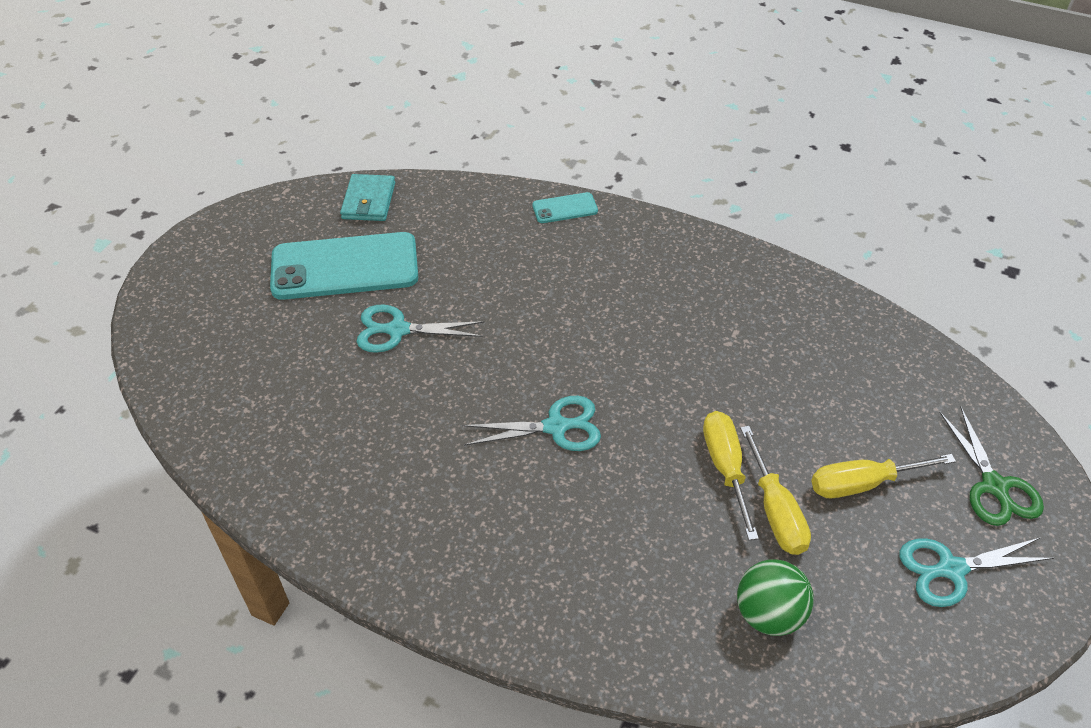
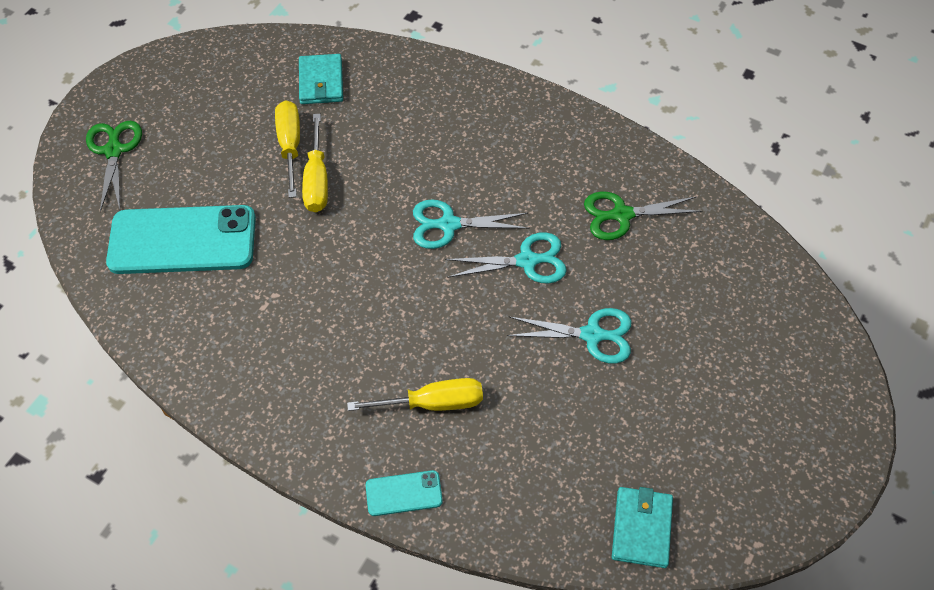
camera: 175 degrees left, 10 degrees up
turquoise phone [270,232,418,300] -> turquoise phone moved to [106,205,256,274]
green ball [737,559,814,636] -> turquoise wallet [299,54,343,104]
yellow screwdriver [811,454,956,498] -> yellow screwdriver moved to [347,378,483,411]
turquoise scissors [899,537,1054,607] -> turquoise scissors moved to [445,232,567,284]
none -> green scissors [584,191,702,240]

